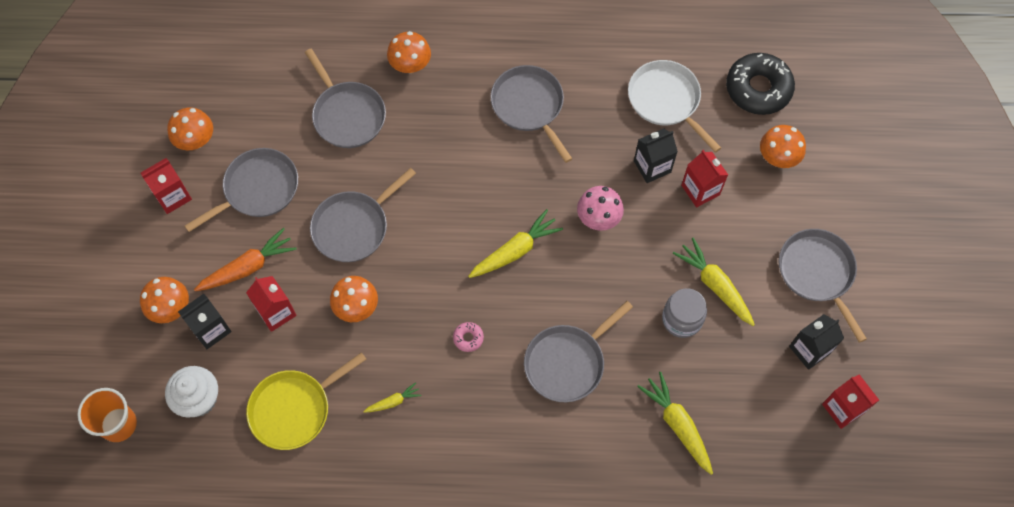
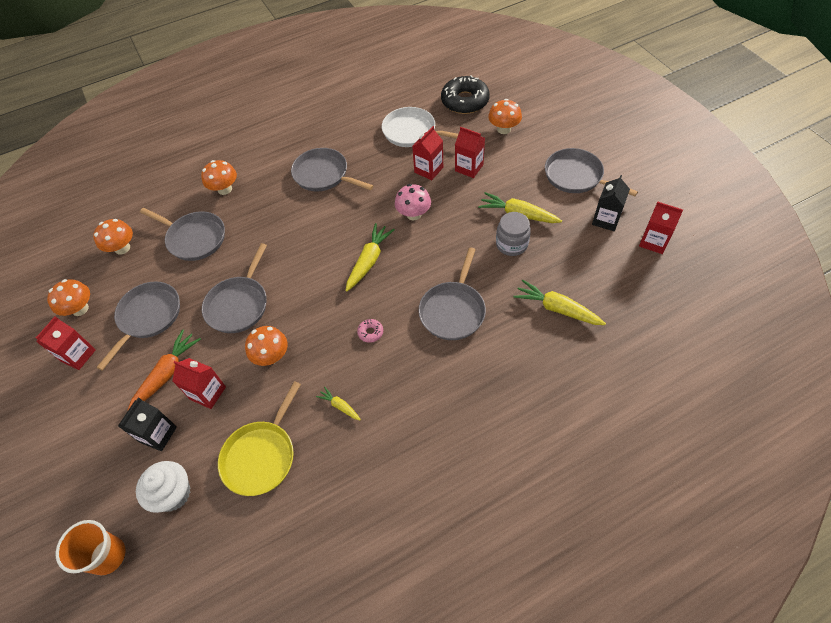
camera: 25 degrees left, 10 degrees down
orange mushroom [140,277,189,323] -> orange mushroom moved to [93,219,133,255]
yellow carrot [363,382,422,413] -> yellow carrot turned 90 degrees counterclockwise [316,387,361,420]
black carton [634,128,678,183] -> red carton [412,126,443,180]

